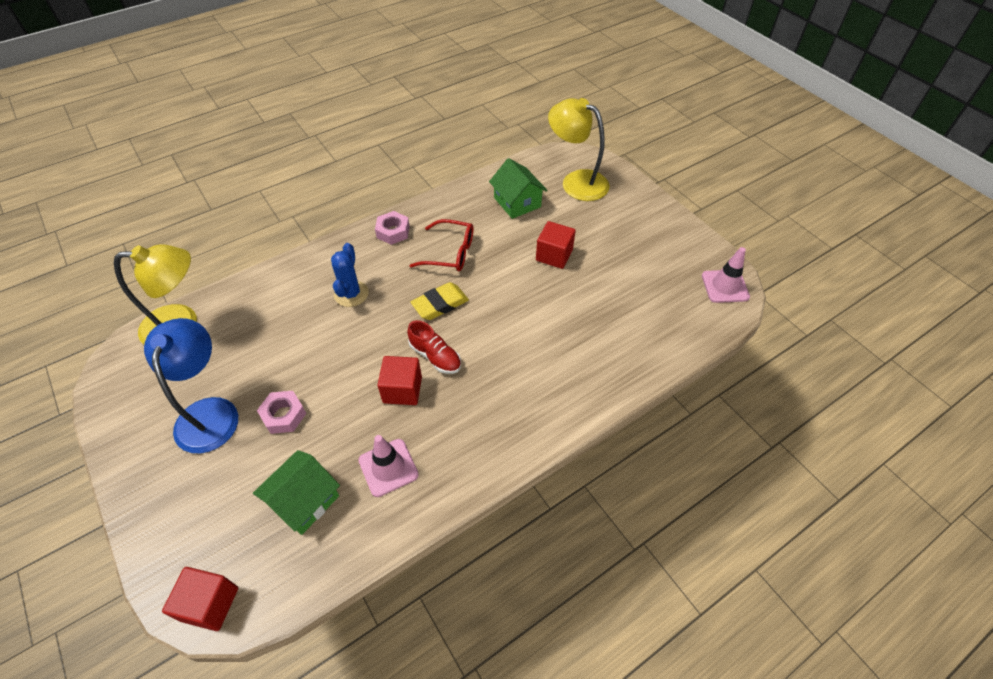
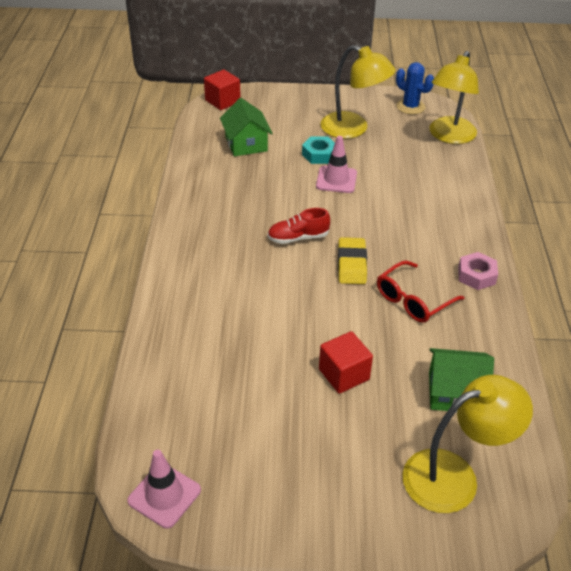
camera: 125 degrees right, 10 degrees down
blue lamp [144,318,238,453] -> yellow lamp [320,45,396,139]
pink nut [257,391,307,434] -> turquoise nut [302,136,335,164]
blue cactus [331,243,369,307] -> blue cactus moved to [396,62,434,115]
pink traffic cone [359,435,419,497] -> pink traffic cone moved to [316,136,357,193]
red cube [377,356,422,405] -> none

